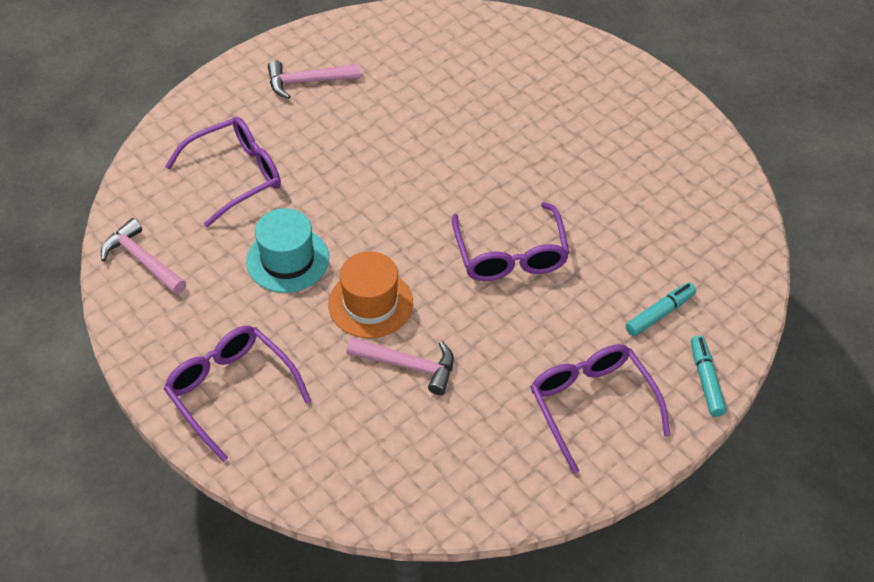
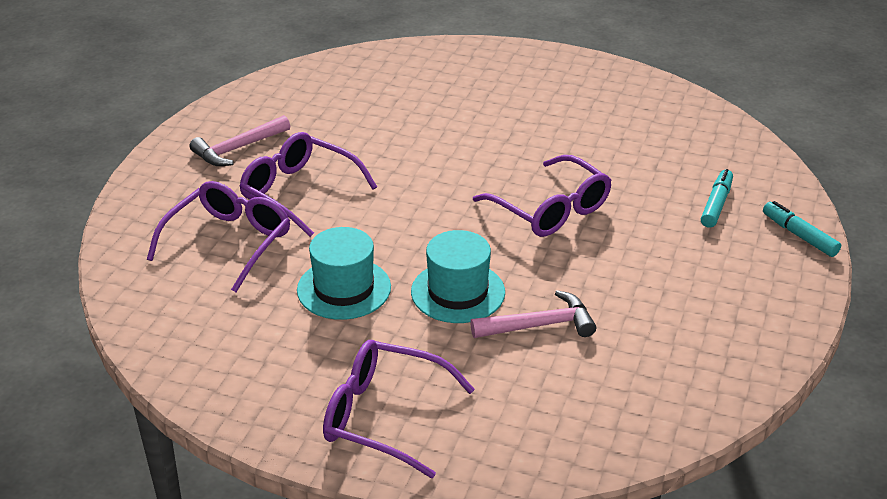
camera: 30 degrees left, 15 degrees down
pink hammer [101,218,186,295] -> none
orange hat [328,251,413,338] -> turquoise hat [411,230,505,323]
purple glasses [531,344,670,474] -> purple glasses moved to [240,132,377,237]

